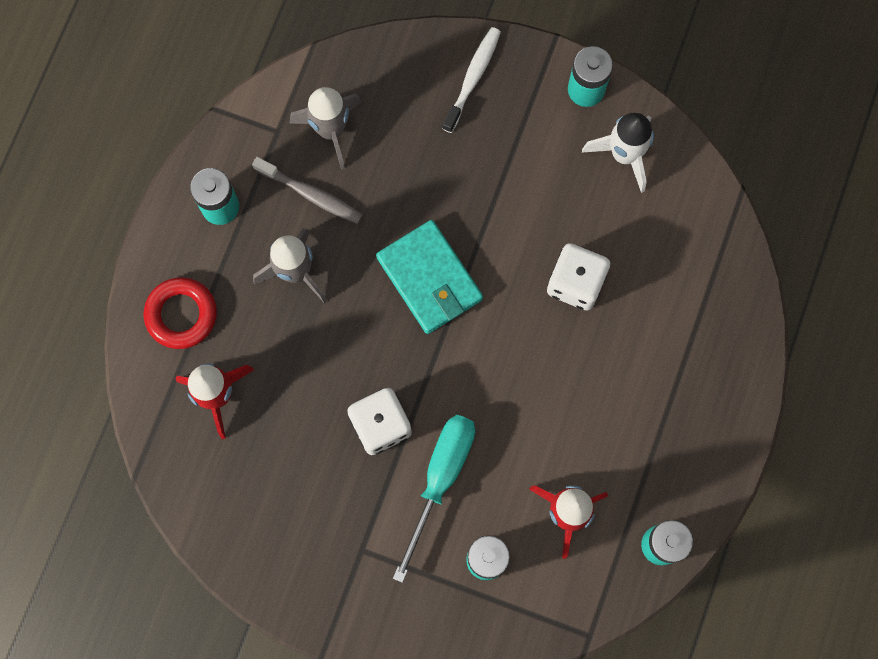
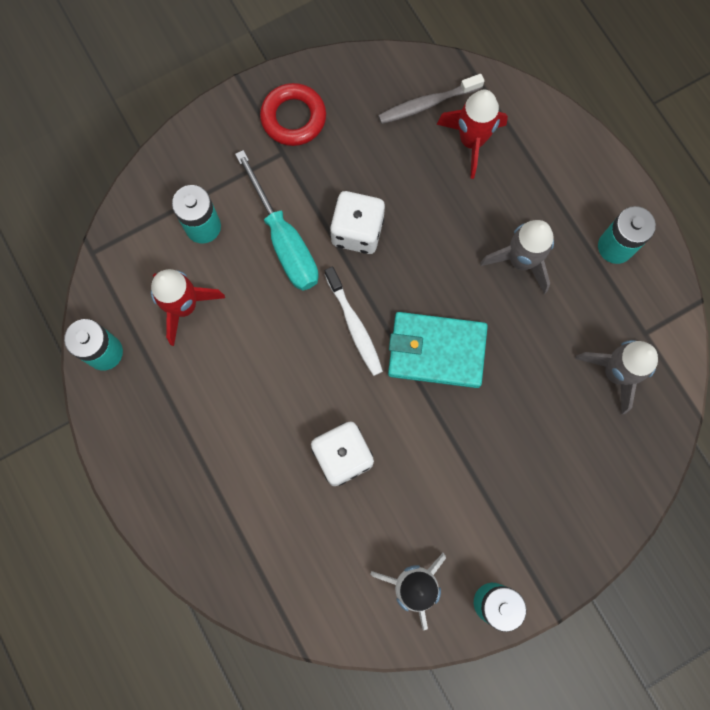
camera: 130 degrees right, 0 degrees up
red ring [144,277,217,349] -> red ring moved to [260,83,326,146]
grey toothbrush [252,157,363,224] -> grey toothbrush moved to [378,74,484,124]
white toothbrush [442,27,501,133] -> white toothbrush moved to [324,267,383,376]

